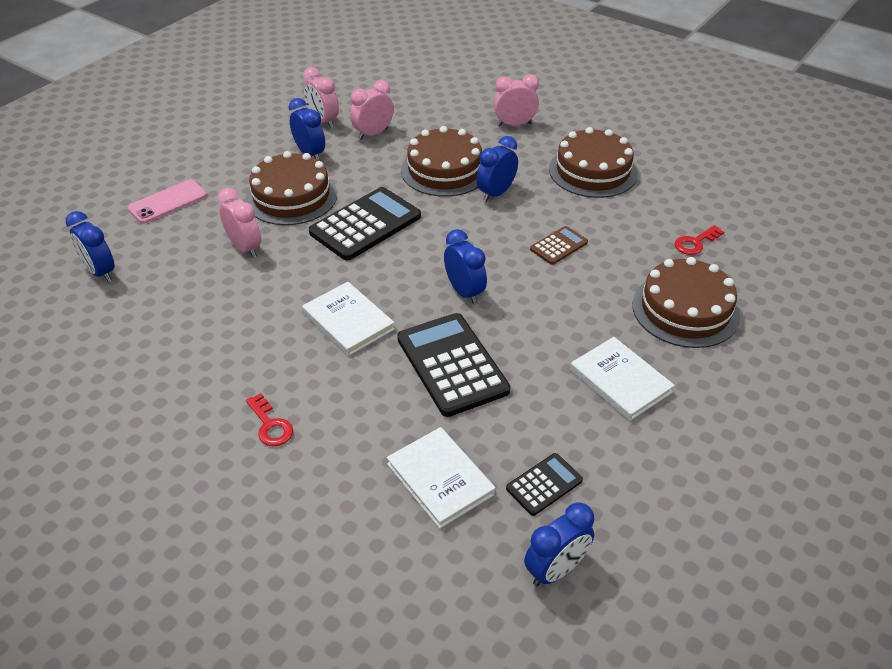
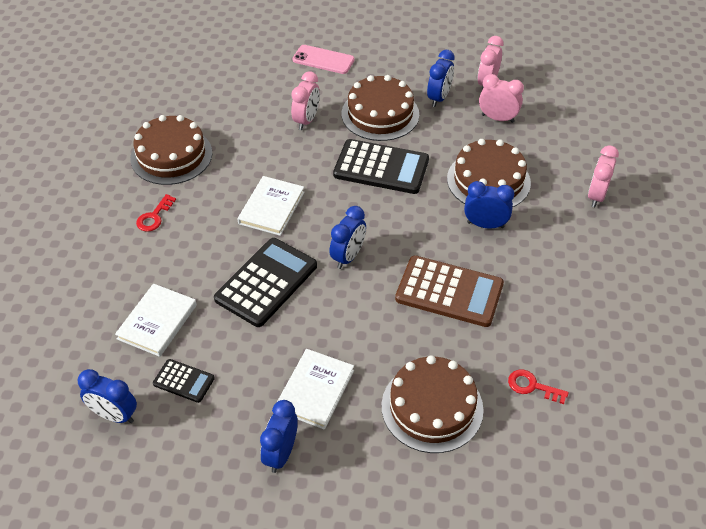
camera: 60 degrees right, 5 degrees up
blue clock [66,211,115,282] -> blue clock moved to [260,400,298,473]
pink clock [493,74,539,126] -> pink clock turned 120 degrees counterclockwise [588,145,619,207]
brown calculator [530,226,588,265] -> brown calculator [395,255,504,327], size x1.96
brown cake [549,127,638,198] -> brown cake moved to [130,115,212,185]

